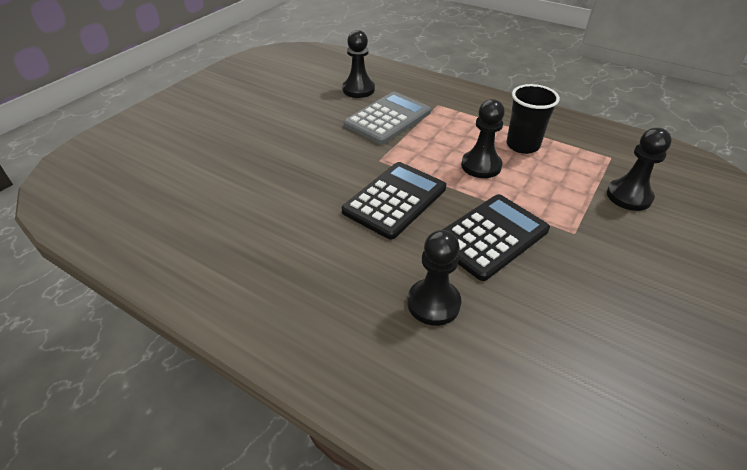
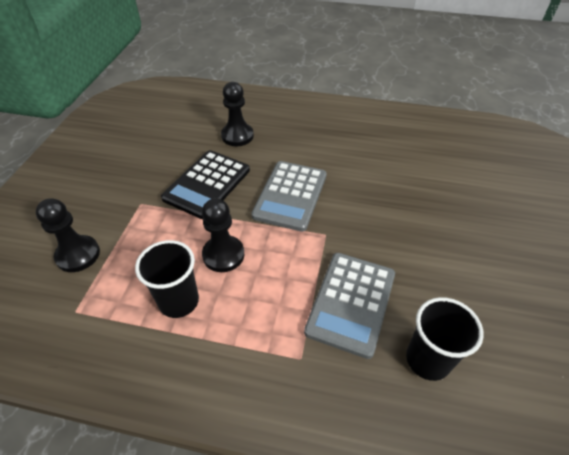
camera: 160 degrees right, 5 degrees up
black pawn [342,30,375,98] -> black cup [406,297,484,381]
black calculator [342,162,446,239] -> grey calculator [251,161,327,232]

